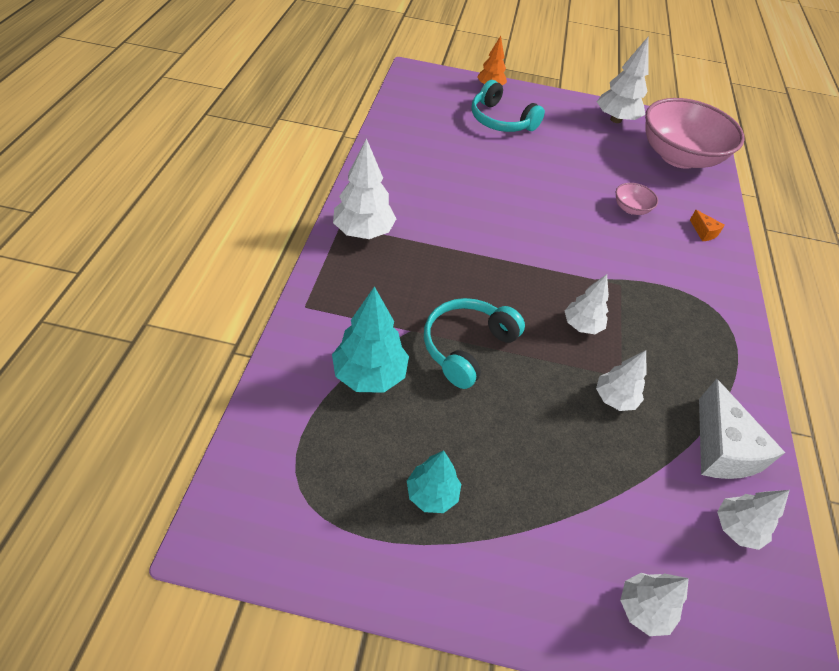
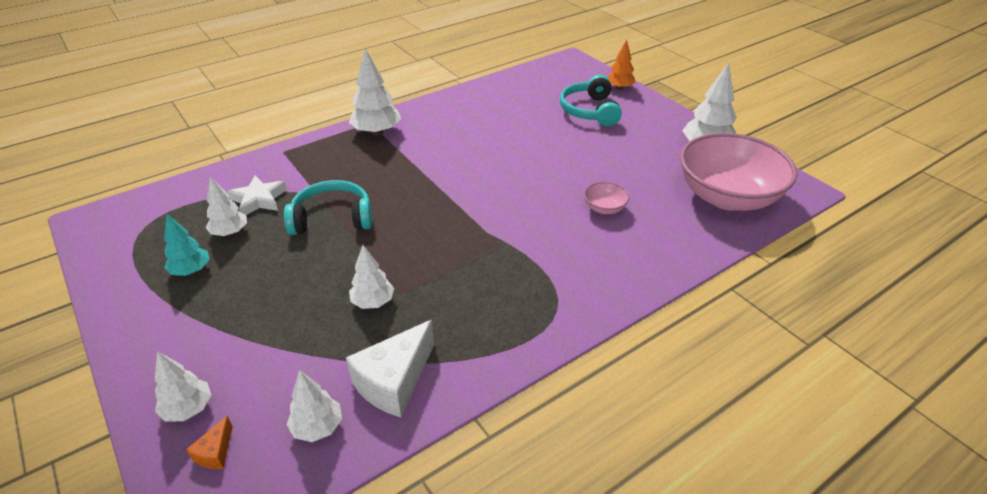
camera: 50 degrees right, 10 degrees down
turquoise tree [332,286,409,393] -> white star [227,175,287,215]
white tree [565,274,609,334] -> white tree moved to [205,177,247,236]
orange cheese [690,210,725,241] -> orange cheese moved to [186,416,233,469]

